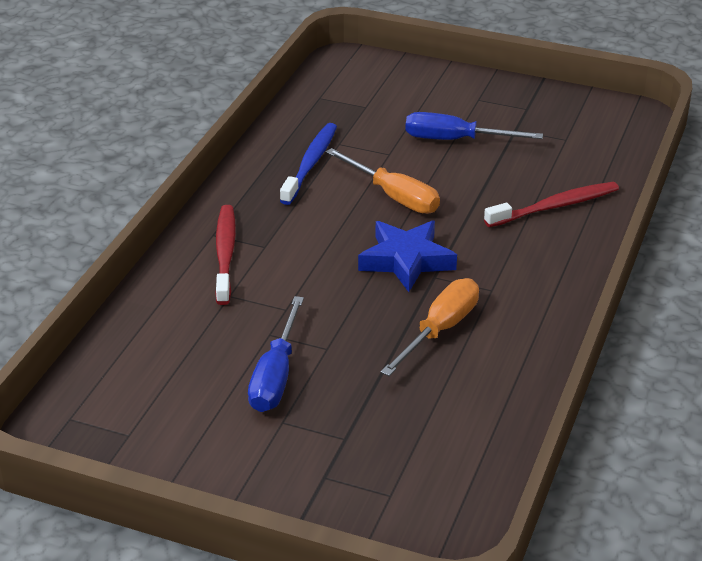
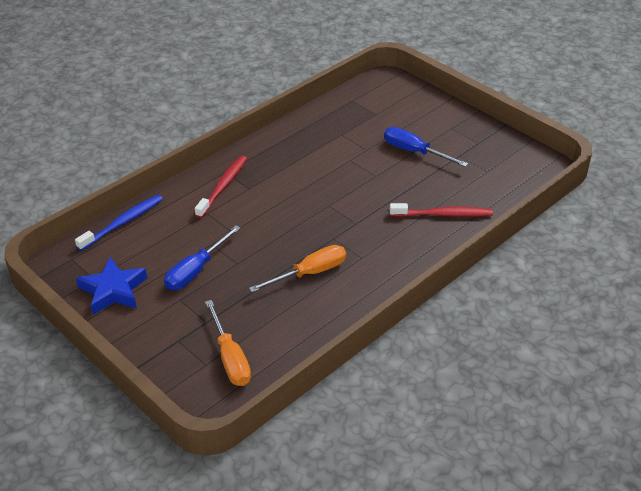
camera: 25 degrees right, 5 degrees up
blue toothbrush [280,123,337,205] -> blue toothbrush moved to [75,195,163,251]
orange screwdriver [326,148,440,214] -> orange screwdriver moved to [205,300,251,386]
blue star [358,221,457,292] -> blue star moved to [76,257,147,315]

